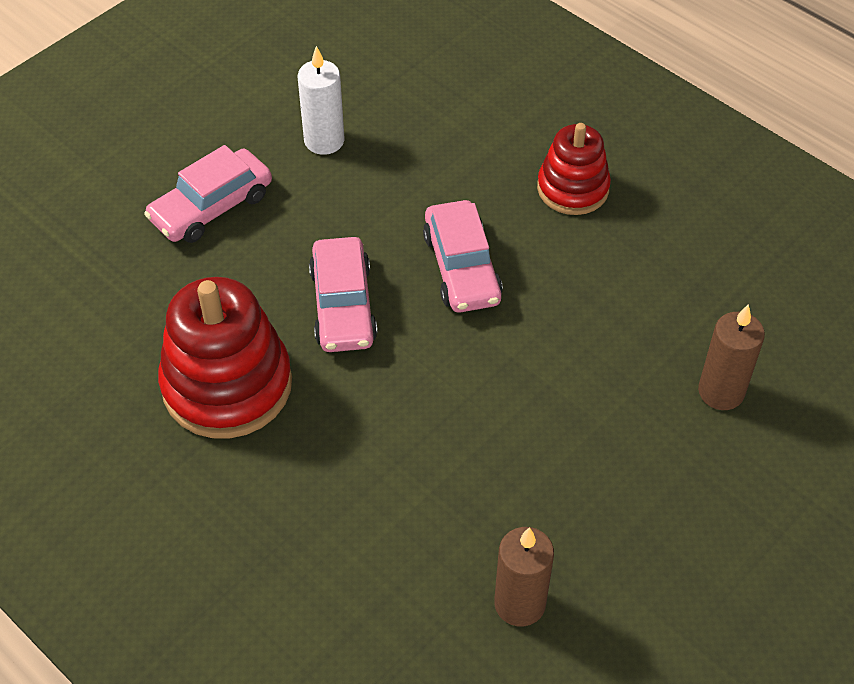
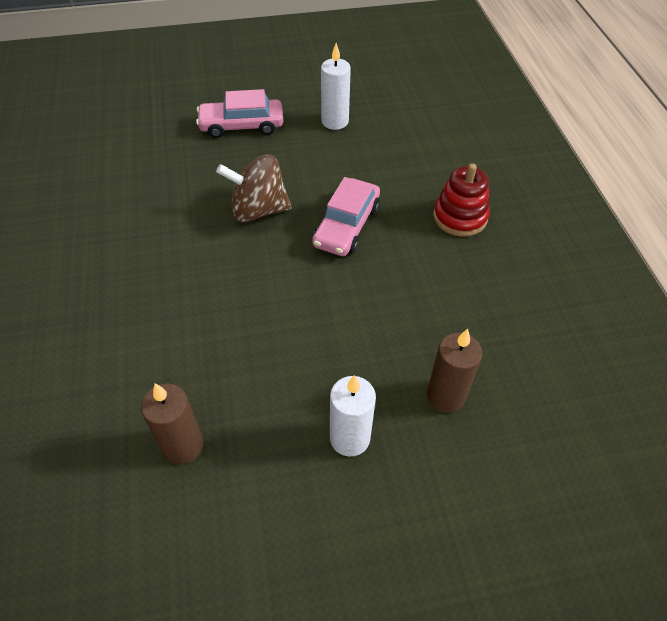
camera: 35 degrees right, 0 degrees up
red stacking toy [158,277,292,439] -> none
pink car [309,237,377,352] -> brown spinning top [216,154,292,223]
none -> white candle [330,375,376,457]

